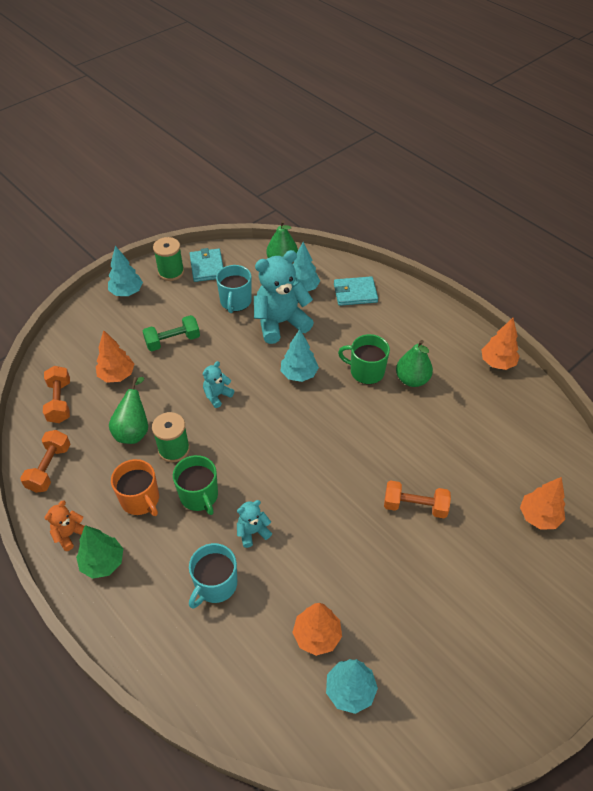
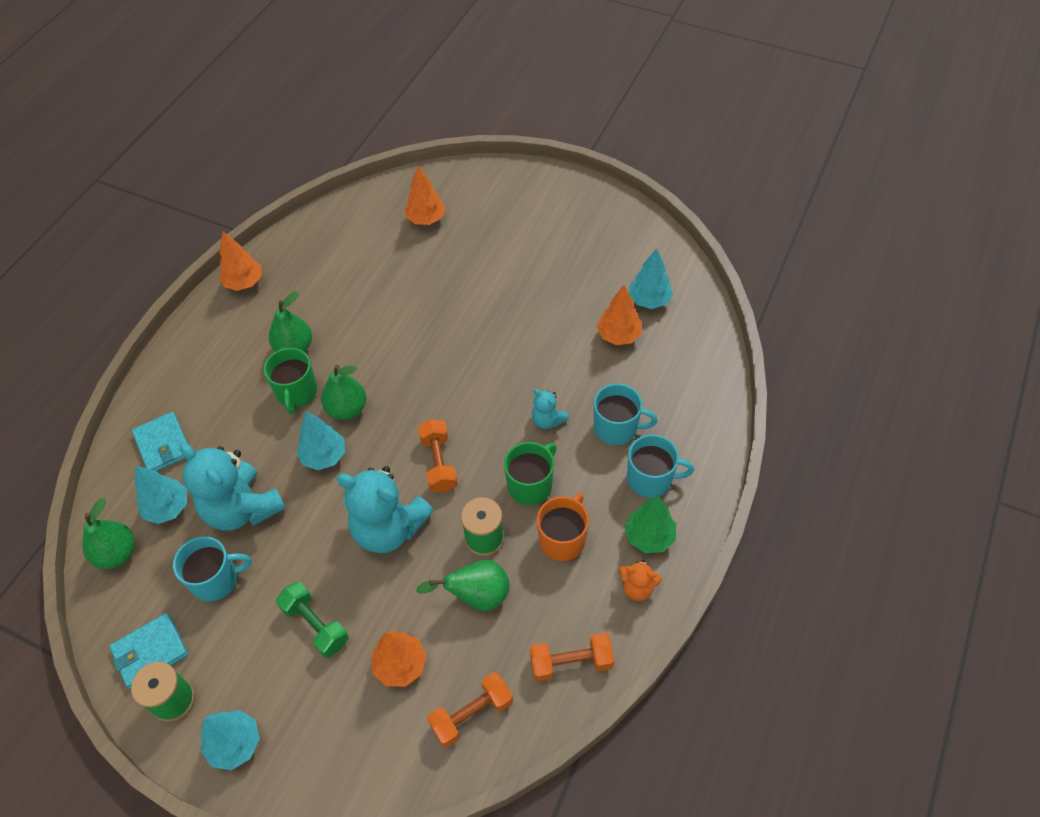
camera: 110 degrees left, 5 degrees up
turquoise teddy bear [203,361,234,408] -> turquoise teddy bear [336,466,434,553], size x2.10
orange dumbbell [384,480,451,518] -> orange dumbbell moved to [418,419,458,492]
none -> green pear [321,365,366,420]
none -> turquoise mug [627,434,694,498]

